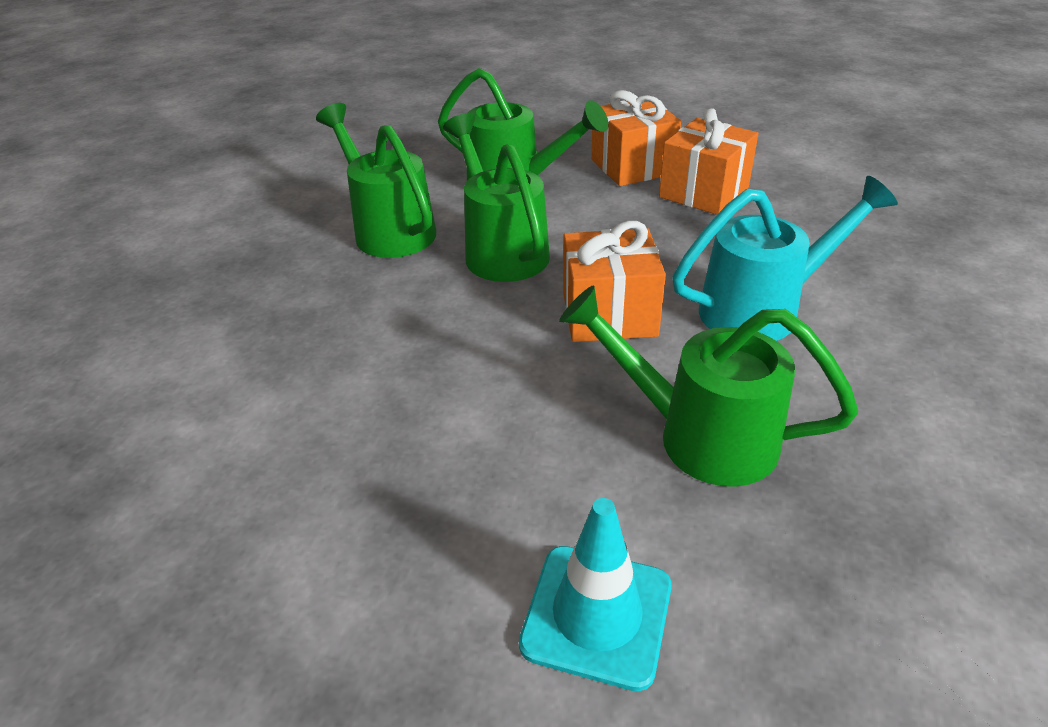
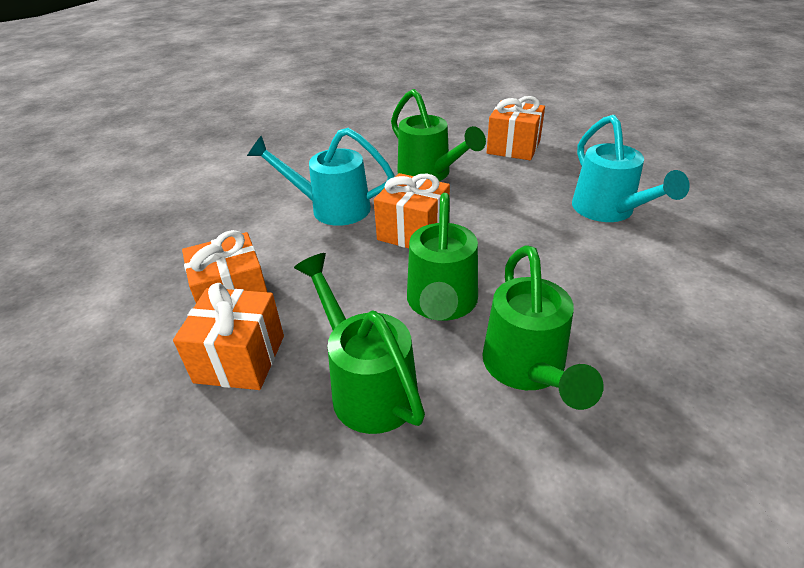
camera: 150 degrees left, 0 degrees up
turquoise traffic cone [519,498,672,691] -> orange gift [487,96,545,160]
none -> turquoise watering can [572,115,690,222]

